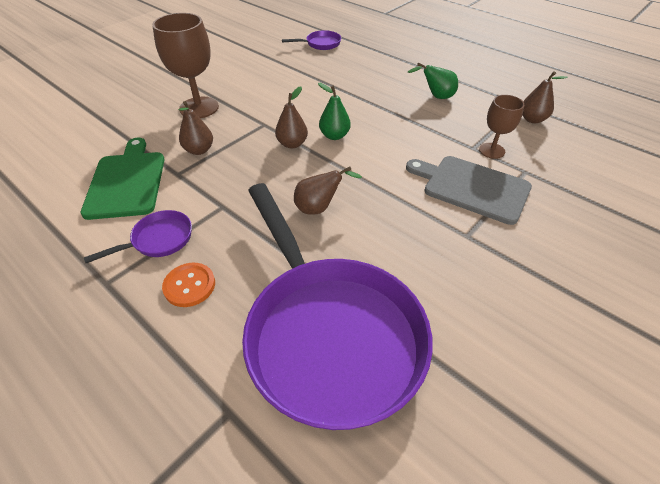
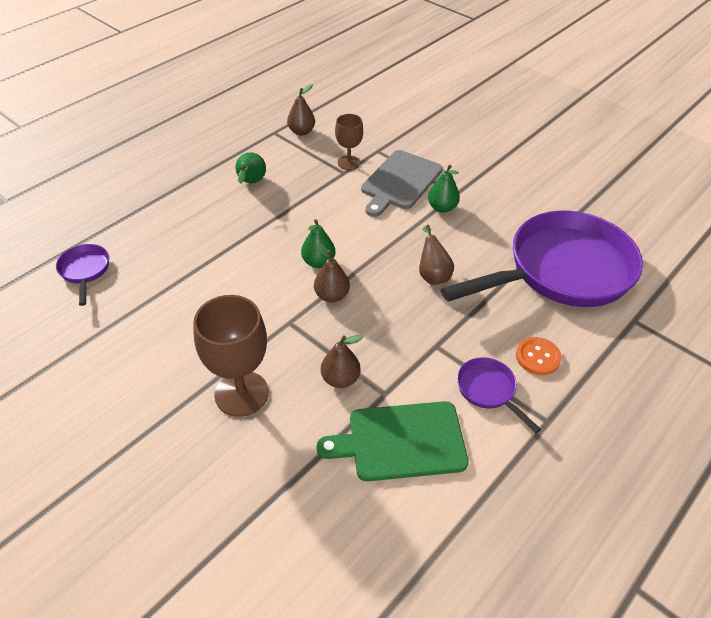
camera: 90 degrees left, 0 degrees up
none -> green pear [428,165,460,213]

